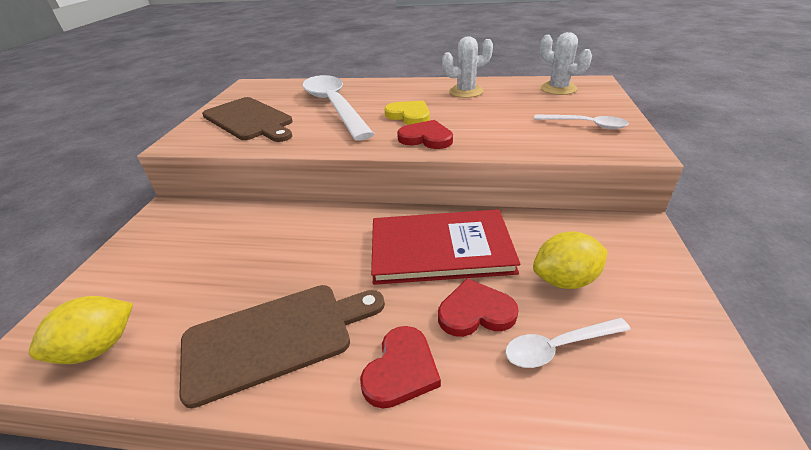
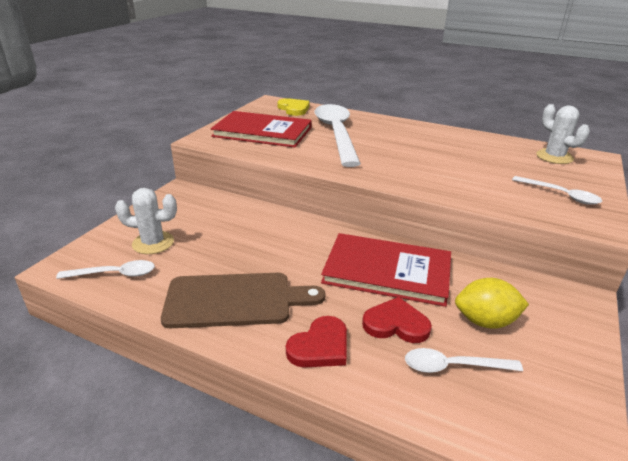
camera: 15 degrees right, 5 degrees down
yellow lemon [29,296,133,364] -> white spoon [56,260,155,279]
brown cutting board [202,97,293,142] -> red book [211,111,312,148]
yellow heart [384,101,430,125] -> yellow heart moved to [277,98,310,116]
red heart [397,120,453,149] -> none
white cactus [442,37,493,98] -> white cactus moved to [115,188,177,254]

